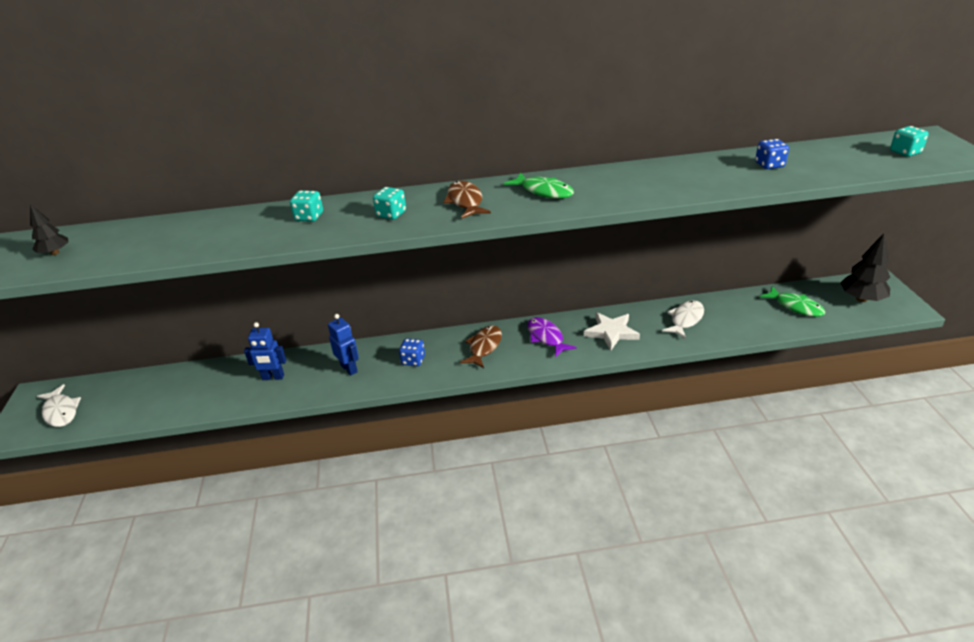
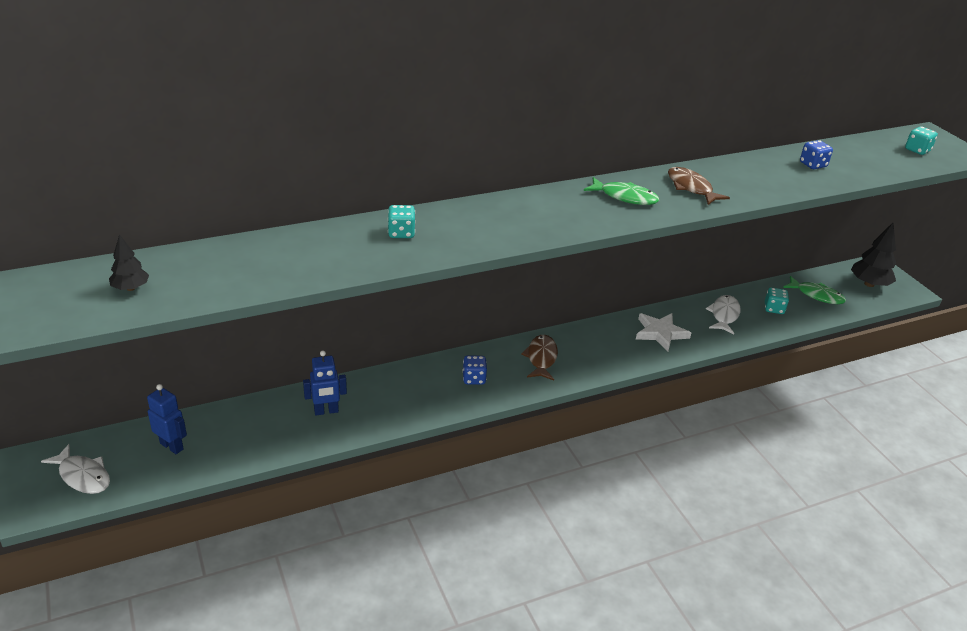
camera: 20 degrees left, 0 degrees up
blue robot [328,314,359,375] -> blue robot moved to [147,384,187,454]
turquoise dice [373,187,406,220] -> turquoise dice moved to [765,287,789,314]
brown fish [443,181,491,219] -> brown fish moved to [668,167,730,205]
purple fish [527,317,576,357] -> none

